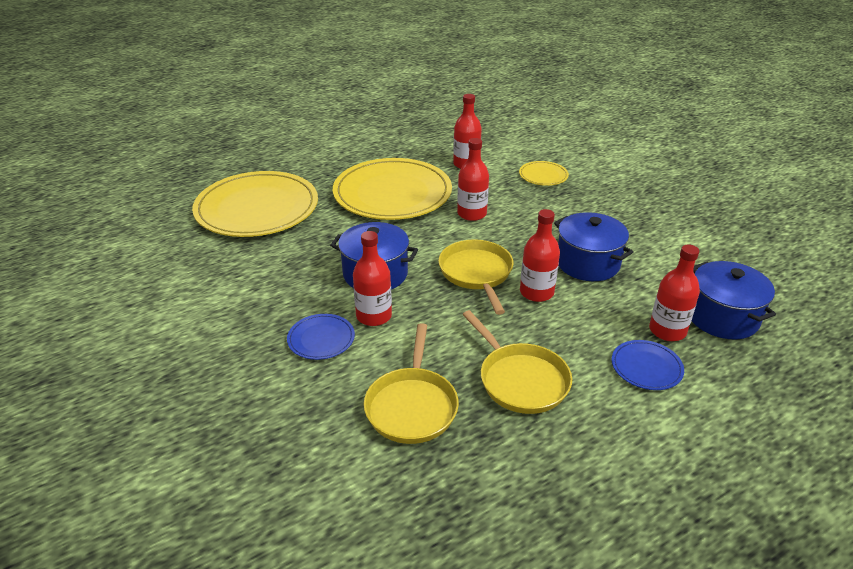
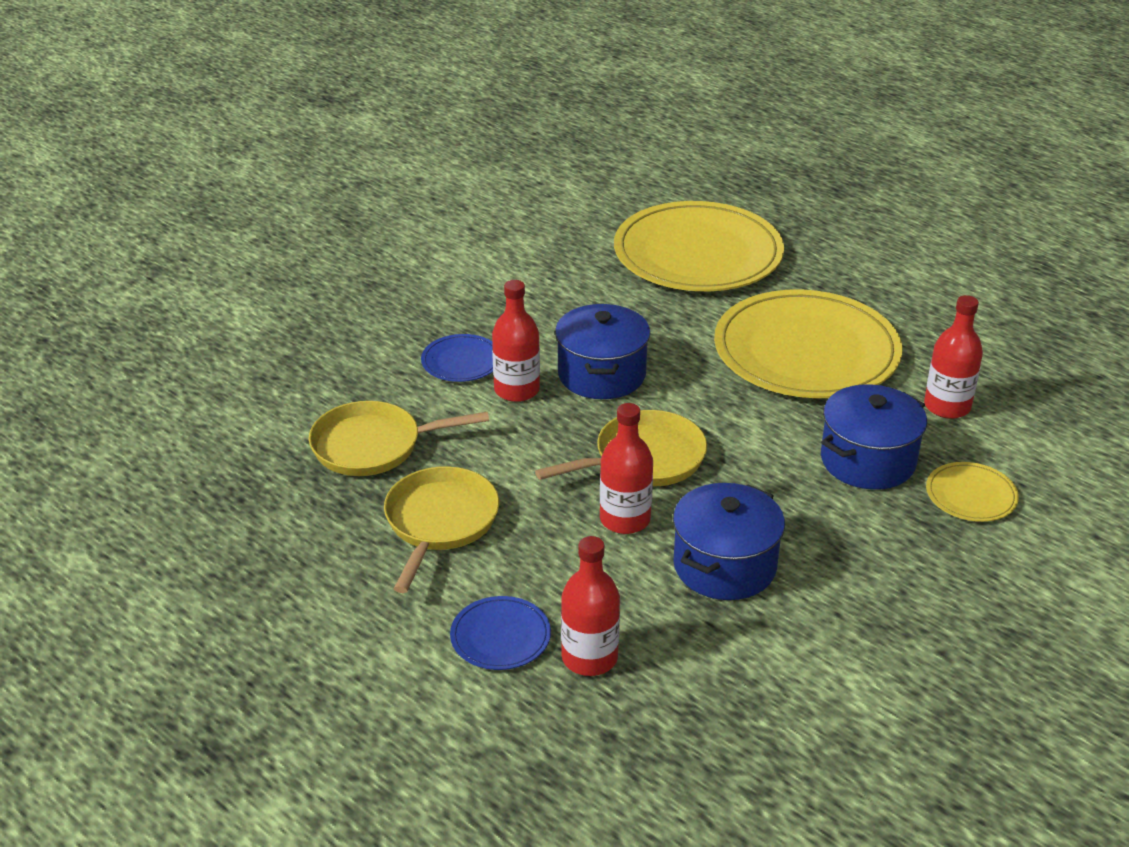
camera: 75 degrees right, 0 degrees up
red bottle [457,138,489,221] -> none
yellow pan [462,310,572,414] -> yellow pan turned 150 degrees clockwise [384,466,499,593]
blue pot [692,261,776,339] -> blue pot moved to [821,384,927,490]

